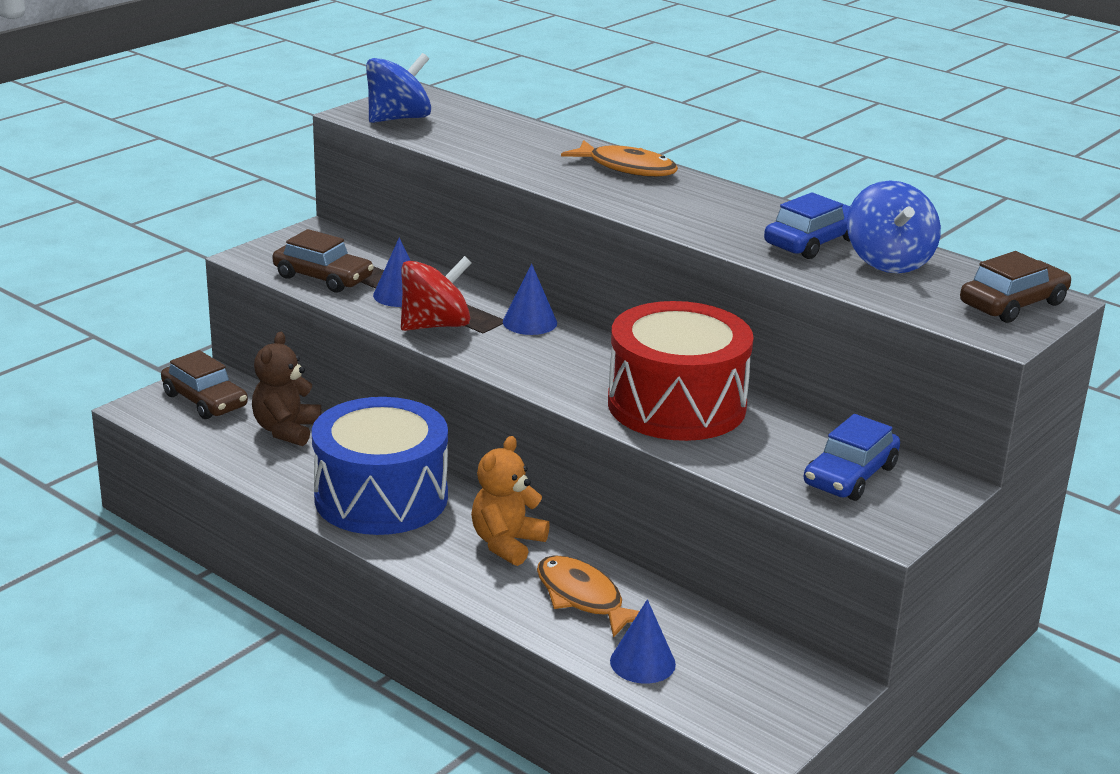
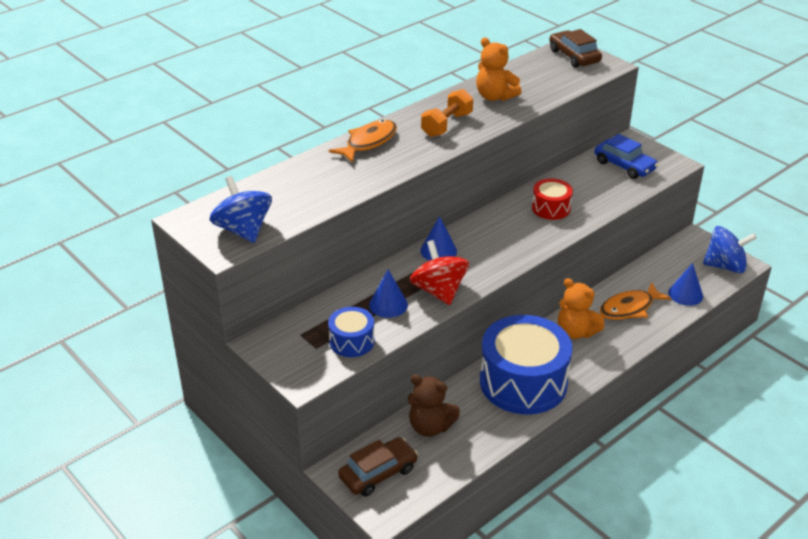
camera: 80 degrees left, 10 degrees up
brown car [272,229,374,293] -> blue drum [328,307,375,357]
red drum [608,301,754,441] -> red drum [532,179,573,220], size x0.48
blue car [764,192,850,259] -> orange teddy bear [476,37,521,101]
blue spinning top [847,181,941,273] -> blue spinning top moved to [703,226,757,273]
none -> orange dumbbell [421,89,473,137]

